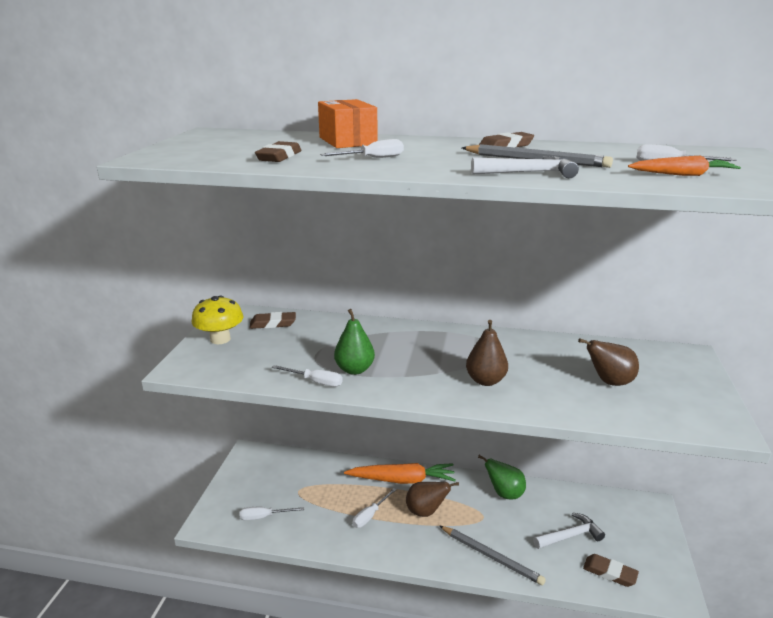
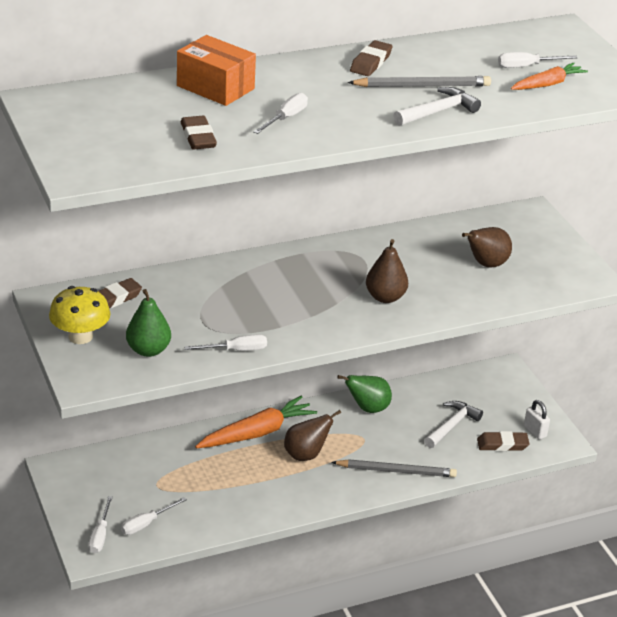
camera: 35 degrees left, 10 degrees up
green pear [334,309,375,375] -> green pear moved to [126,289,171,357]
white screwdriver [352,488,396,528] -> white screwdriver moved to [88,496,113,553]
none -> white padlock [524,400,550,440]

